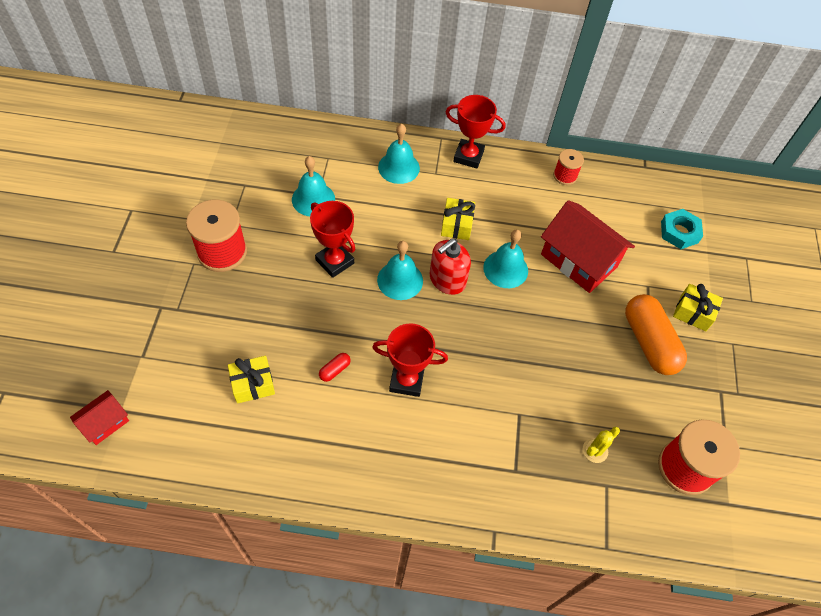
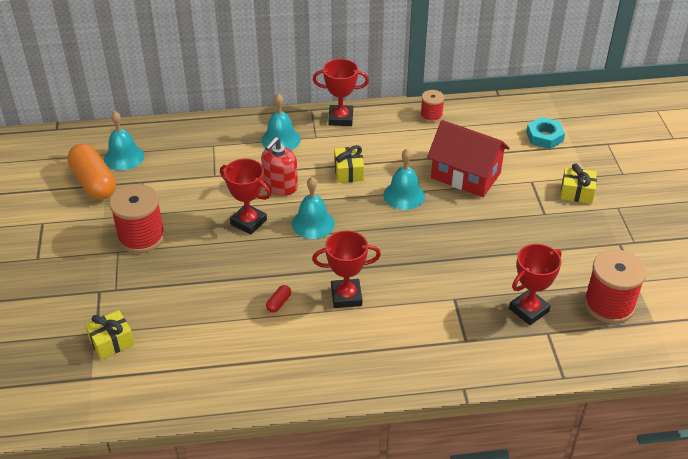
camera: 10 degrees left, 15 degrees down
red house [70,390,129,445] -> none
yellow gift [228,356,275,404] -> yellow gift moved to [85,310,135,360]
turquoise bell [292,156,335,216] -> turquoise bell moved to [104,111,144,171]
red soap dispenser [430,239,471,295] -> red soap dispenser moved to [261,137,298,196]
yellow cactus [583,426,620,463] -> red trophy [509,244,562,325]
orange capsule [625,294,687,375] -> orange capsule moved to [67,143,116,200]

